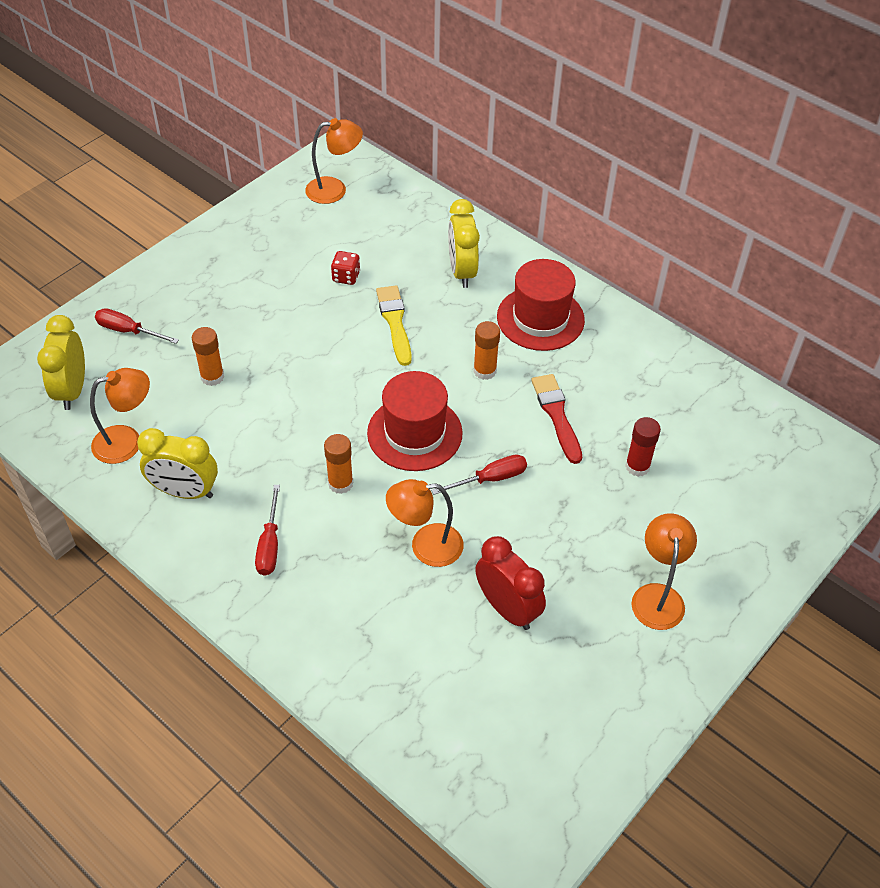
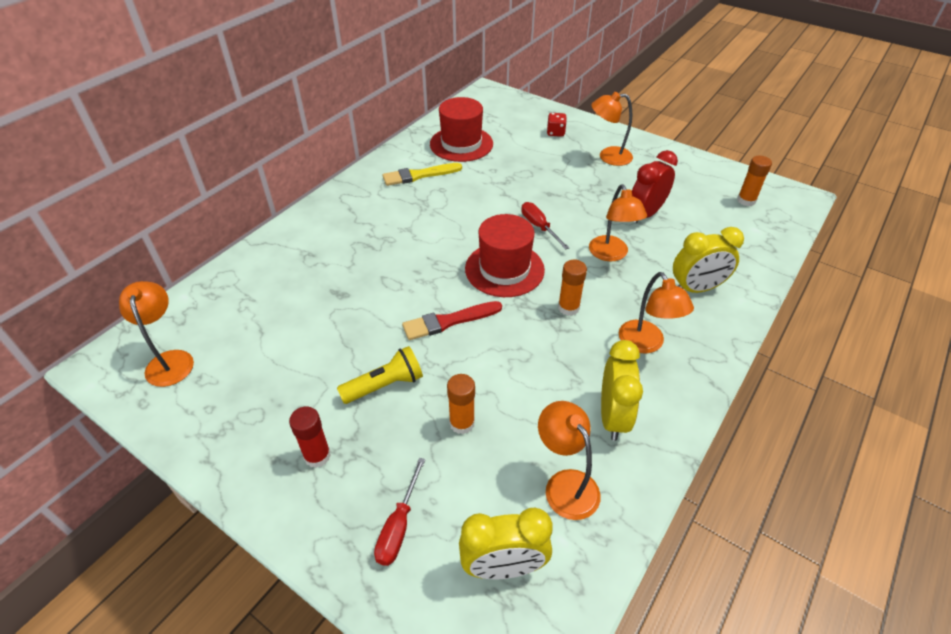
camera: 95 degrees left, 5 degrees down
red screwdriver [255,485,280,576] -> orange lamp [619,272,694,353]
red dice [331,251,360,285] -> red dice moved to [547,113,567,137]
yellow brush [376,285,412,366] -> yellow brush moved to [382,163,462,186]
yellow clock [448,199,480,288] -> yellow clock moved to [673,227,744,293]
orange glue stick [473,321,500,380] -> orange glue stick moved to [737,156,772,206]
red hat [497,259,585,351] -> red hat moved to [430,97,493,162]
red brush [531,374,582,464] -> red brush moved to [402,301,502,340]
red glue stick [625,417,661,477] -> red glue stick moved to [289,406,331,468]
none -> yellow flashlight [337,346,423,404]

